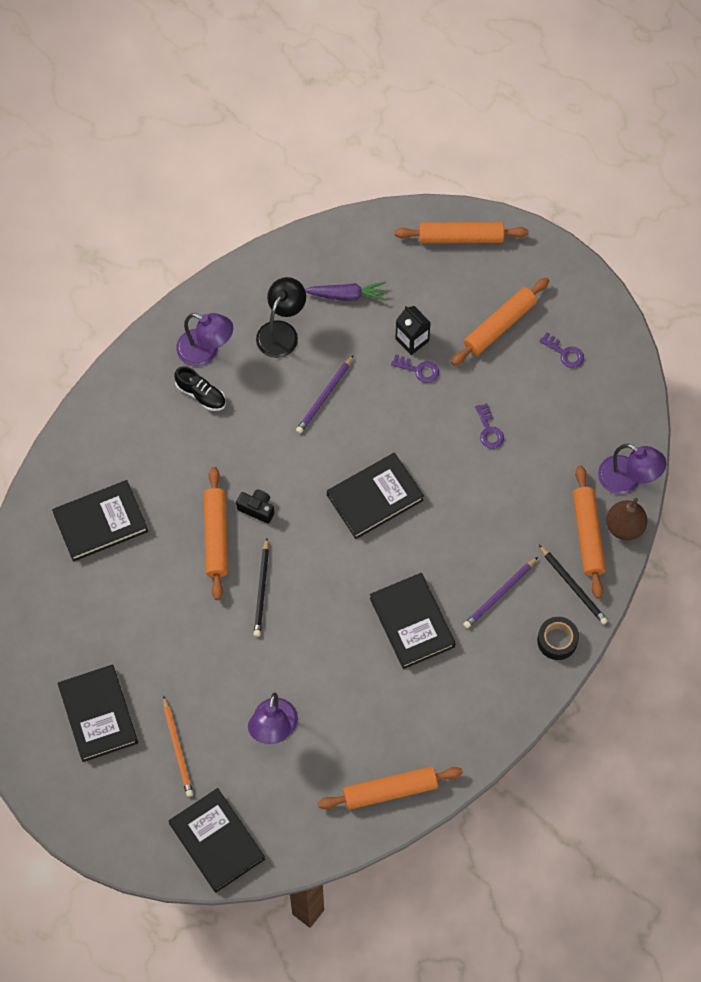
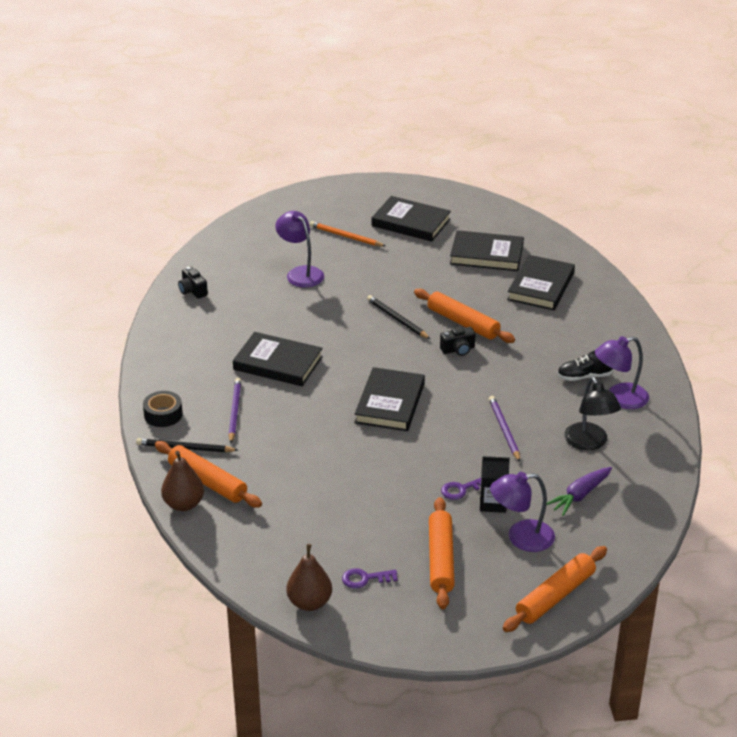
camera: 135 degrees right, 30 degrees down
black book [169,788,265,893] -> black book moved to [450,230,524,271]
orange rolling pin [318,767,463,810] -> black camera [178,267,208,299]
purple key [475,403,504,449] -> none
purple lamp [598,444,666,494] -> purple lamp moved to [490,472,555,552]
none -> brown pear [286,544,332,611]

